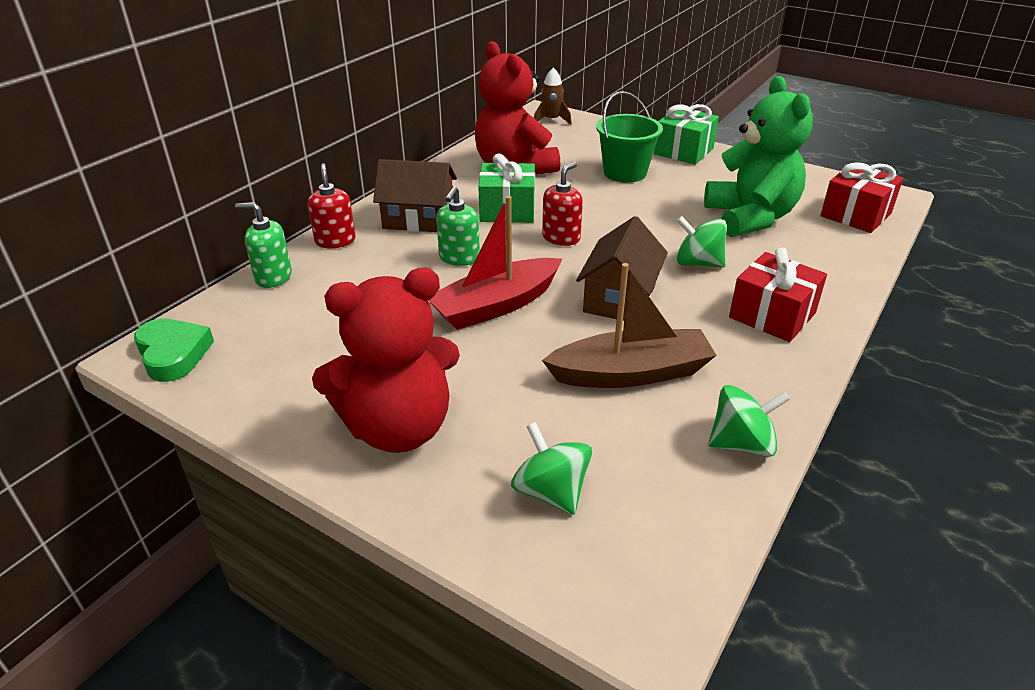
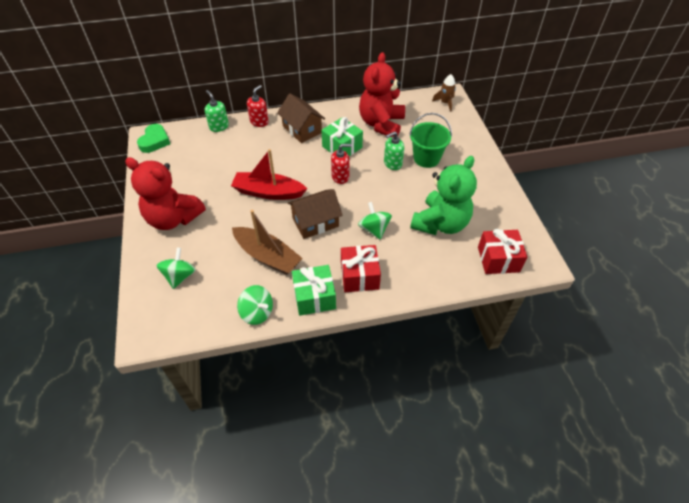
camera: 45 degrees right, 15 degrees up
green soap dispenser [436,186,480,266] -> green soap dispenser moved to [384,131,404,170]
green gift [654,104,719,165] -> green gift moved to [292,265,336,316]

